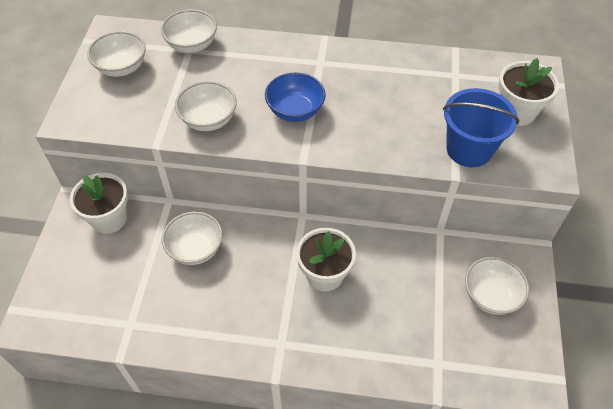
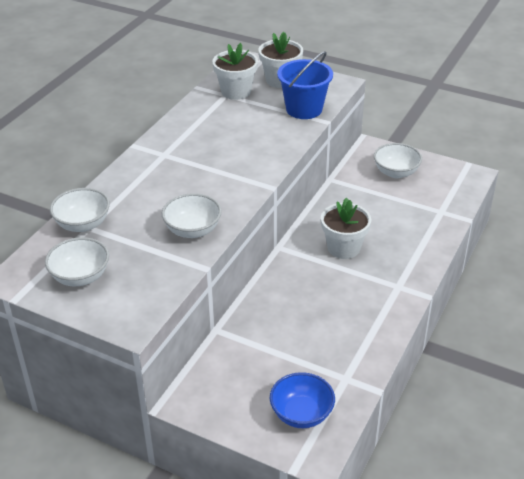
camera: 70 degrees left, 15 degrees down
white flower pot [70,173,128,234] -> white flower pot moved to [212,43,258,100]
white bowl [162,211,223,265] -> none
blue bowl [265,73,326,122] -> blue bowl moved to [270,372,335,428]

